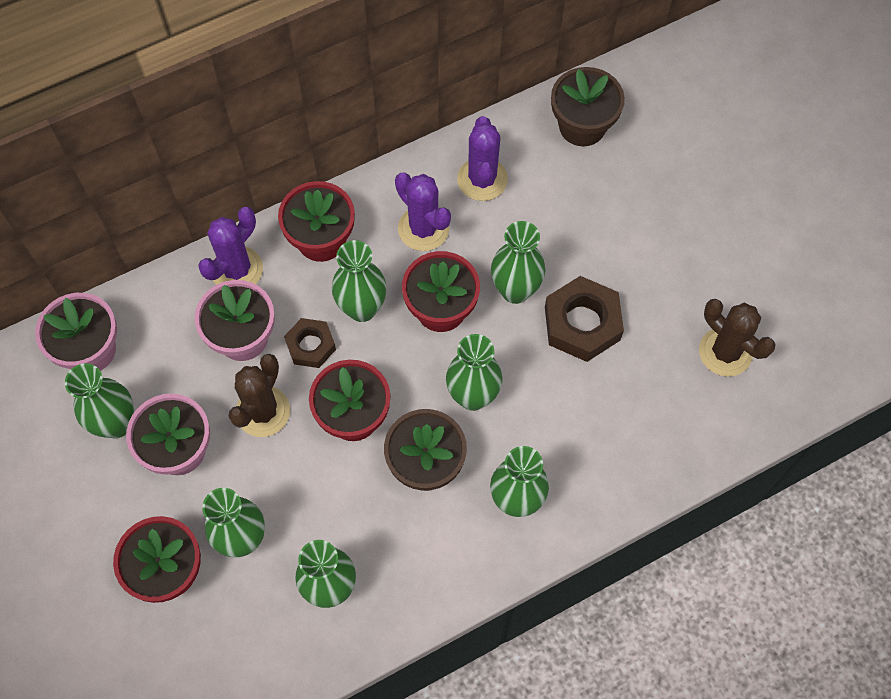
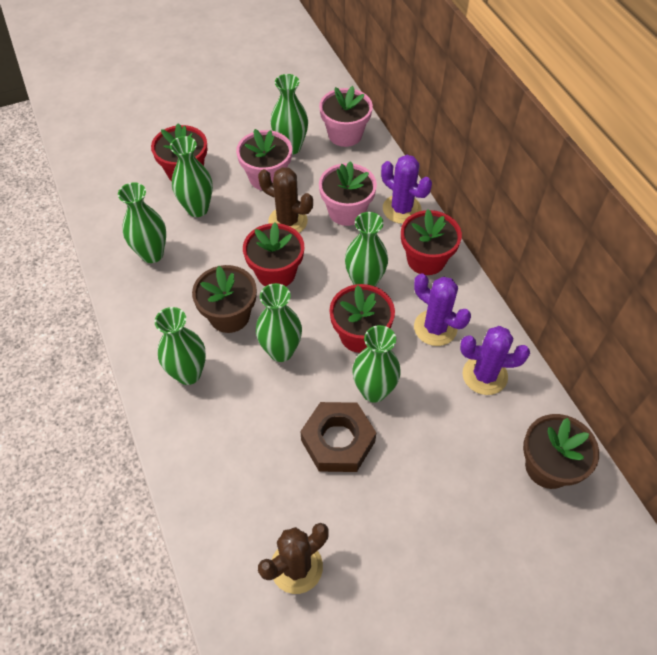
camera: 95 degrees right, 10 degrees down
brown nut [284,318,336,368] -> none
purple cactus [395,172,451,251] -> purple cactus turned 75 degrees clockwise [414,273,471,346]

